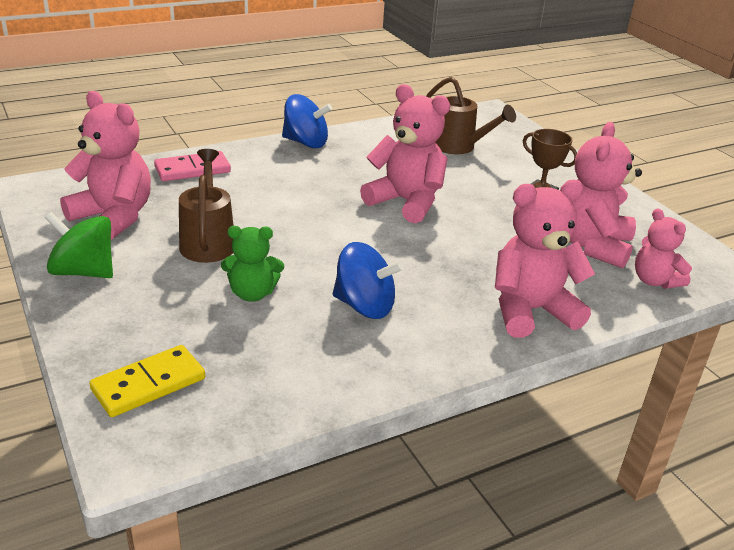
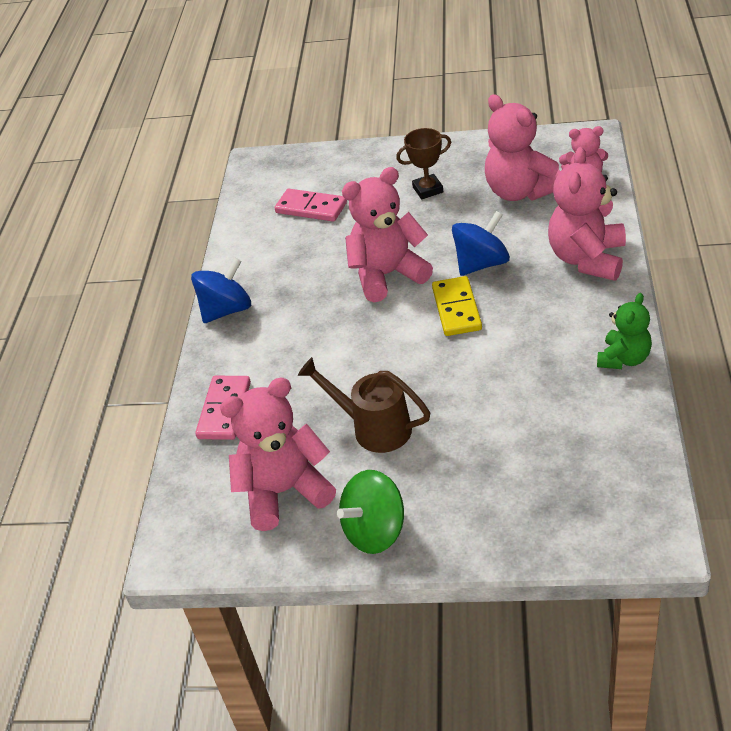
camera: 50 degrees left, 10 degrees up
yellow domino [89,345,205,417] -> yellow domino moved to [432,276,482,336]
green teddy bear [221,226,284,302] -> green teddy bear moved to [597,293,652,369]
blue spinning top [333,242,404,319] -> blue spinning top moved to [452,211,510,276]
brown watering can [426,77,516,154] -> pink domino [275,189,347,222]

